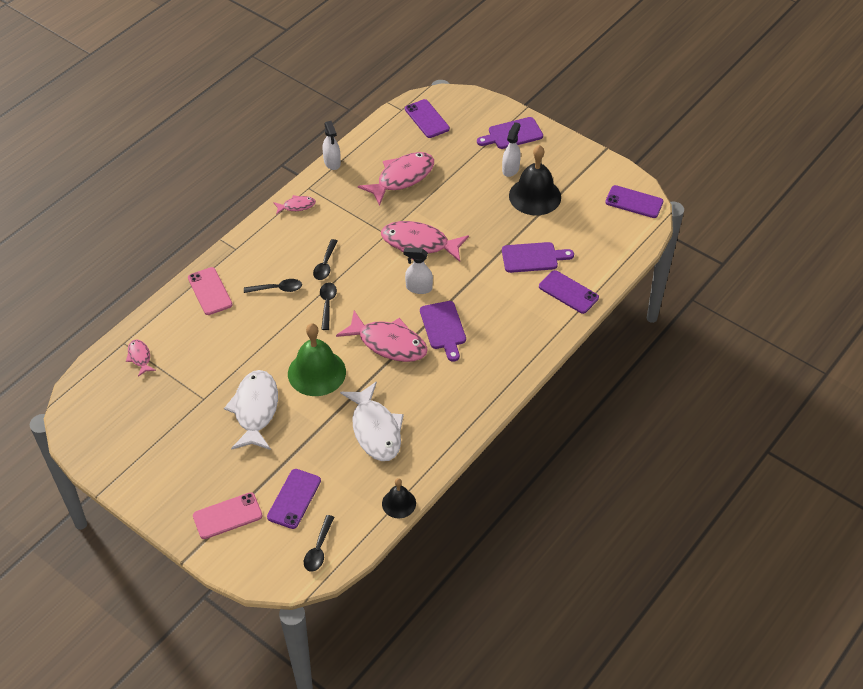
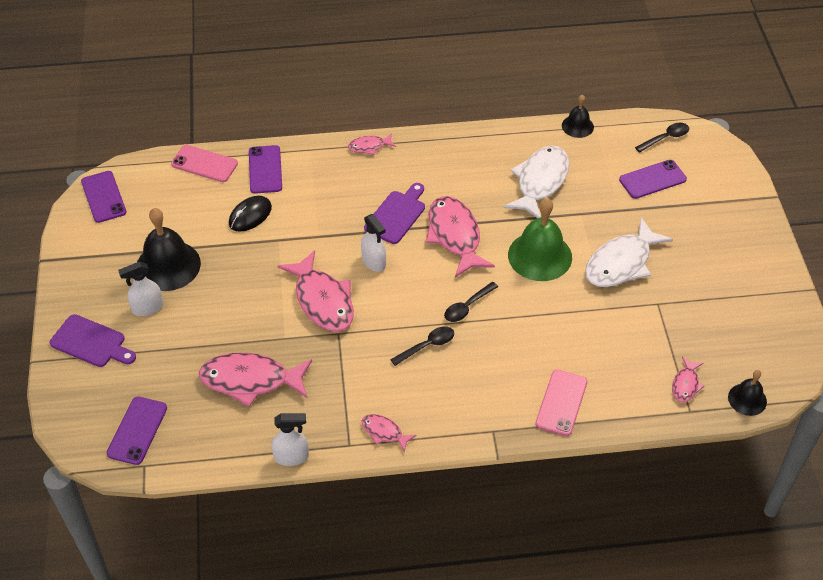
camera: 135 degrees left, 0 degrees up
pink phone [193,492,263,539] -> pink phone moved to [171,145,238,182]
black spoon [244,279,302,293] -> none
white spray bottle [323,121,341,170] -> white spray bottle turned 60 degrees clockwise [271,413,309,466]
purple cutting board [502,242,574,273] -> black mouse [229,196,272,232]
none -> pink fish [348,133,396,155]
none -> black bell [728,370,767,416]

